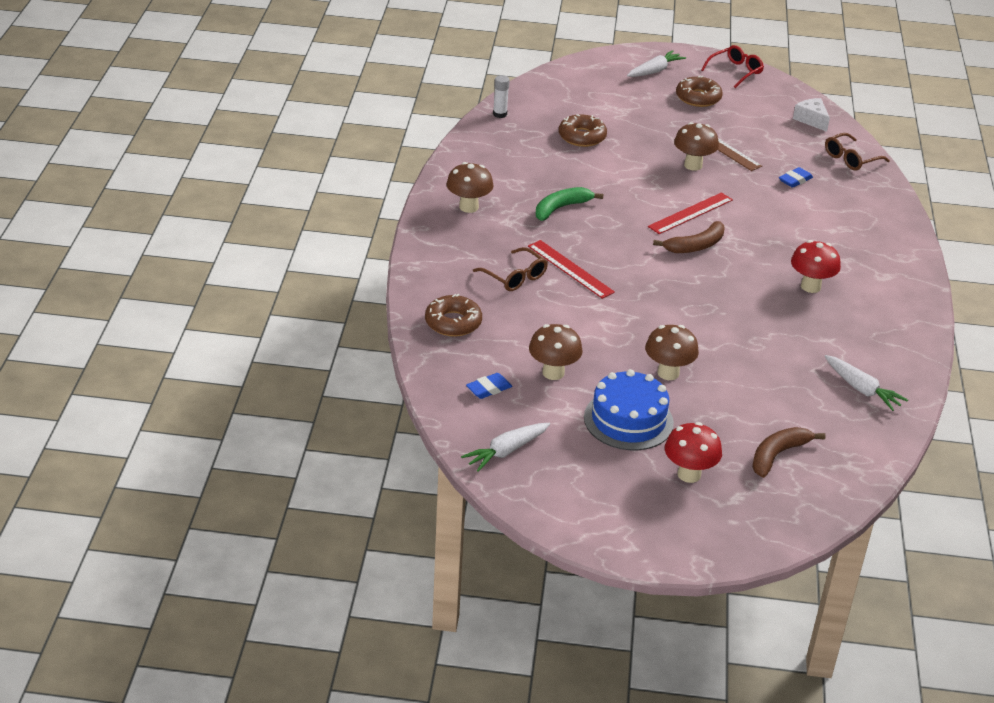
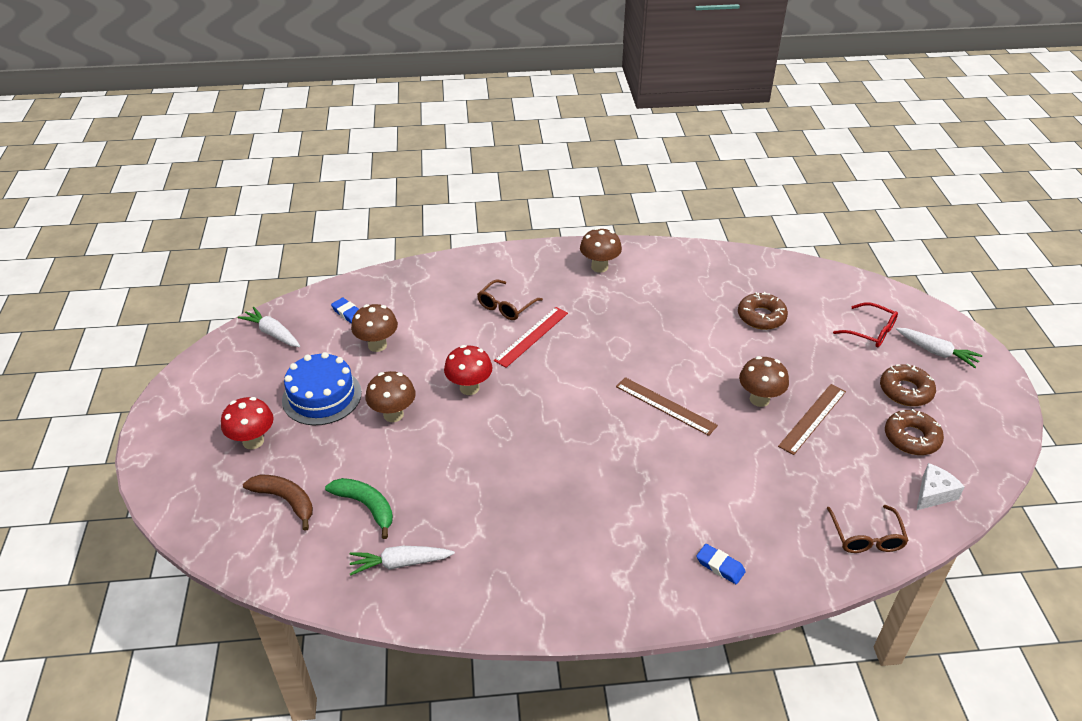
camera: 80 degrees right, 5 degrees up
brown donut [425,294,482,337] -> brown donut moved to [885,409,944,455]
white glue stick [493,75,510,118] -> none
green banana [536,187,603,221] -> green banana moved to [325,478,393,539]
red ruler [648,192,733,234] -> brown ruler [616,377,718,436]
brown banana [653,221,724,253] -> none
red glasses [701,45,764,88] -> red glasses moved to [833,302,898,347]
blue eraser [779,167,813,188] -> blue eraser moved to [696,544,746,584]
red mushroom [791,240,841,293] -> red mushroom moved to [444,345,493,395]
white carrot [824,355,908,411] -> white carrot turned 45 degrees clockwise [349,546,455,576]
brown glasses [825,133,890,171] -> brown glasses turned 135 degrees counterclockwise [827,505,909,553]

